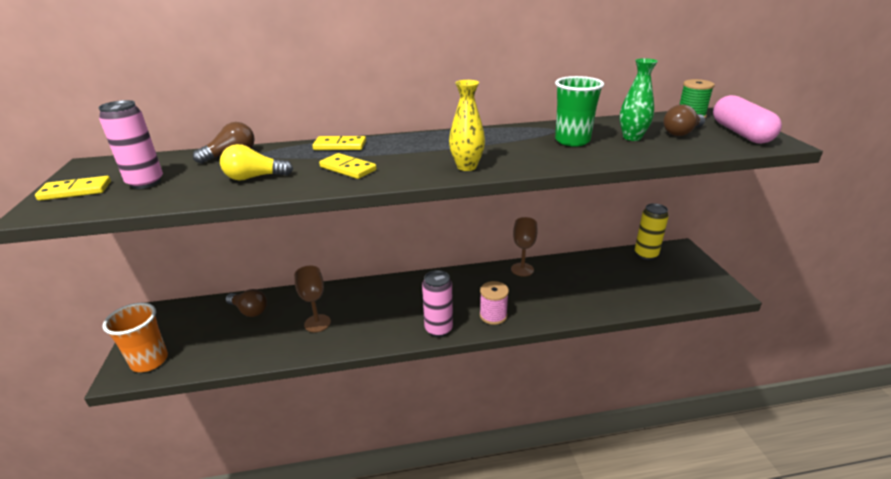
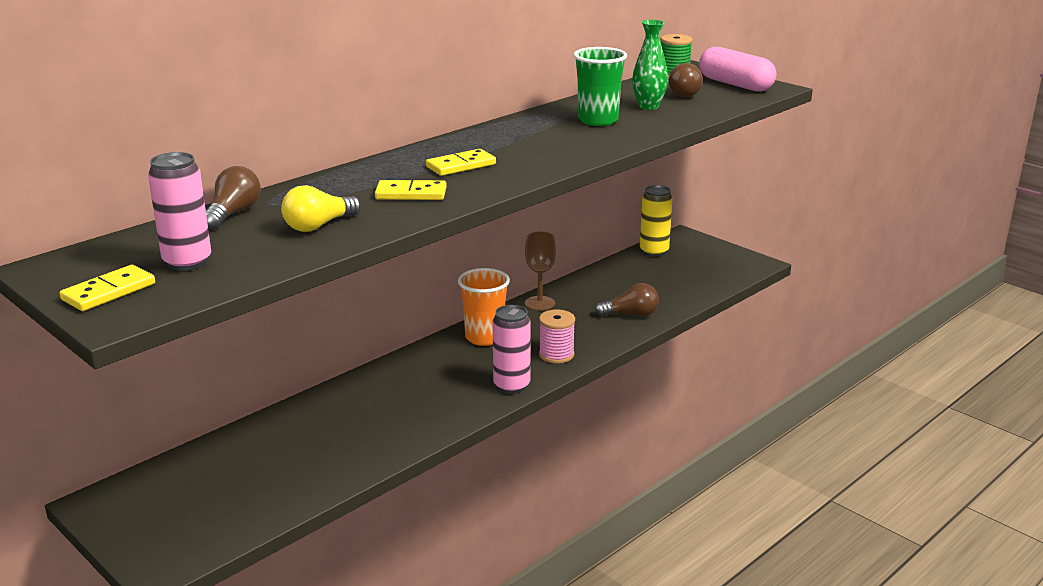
camera: 35 degrees left, 5 degrees down
orange cup [103,303,168,372] -> orange cup moved to [458,268,510,346]
brown light bulb [226,289,267,317] -> brown light bulb moved to [595,283,659,317]
brown goblet [294,266,331,332] -> none
yellow domino [312,136,366,150] -> yellow domino moved to [426,149,496,176]
yellow vase [449,80,485,171] -> none

